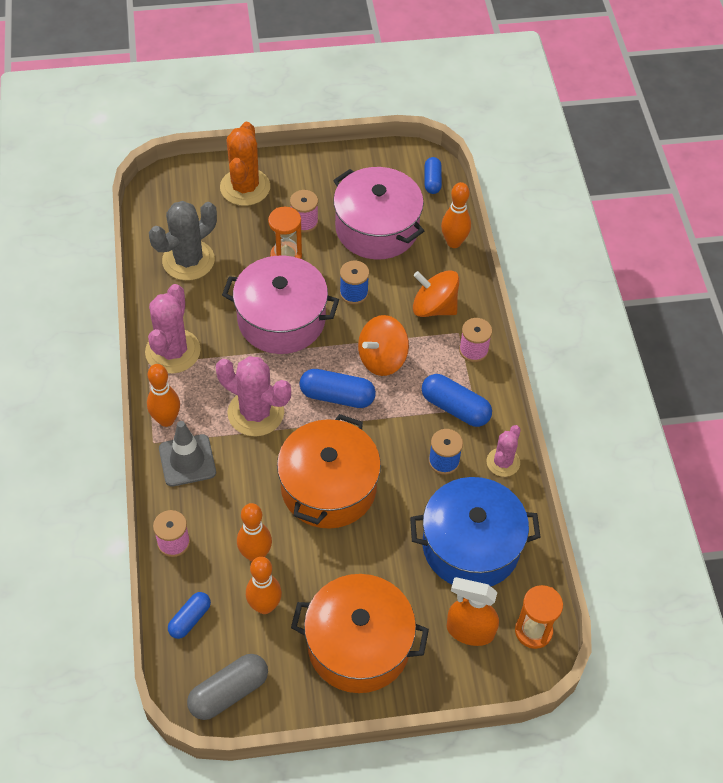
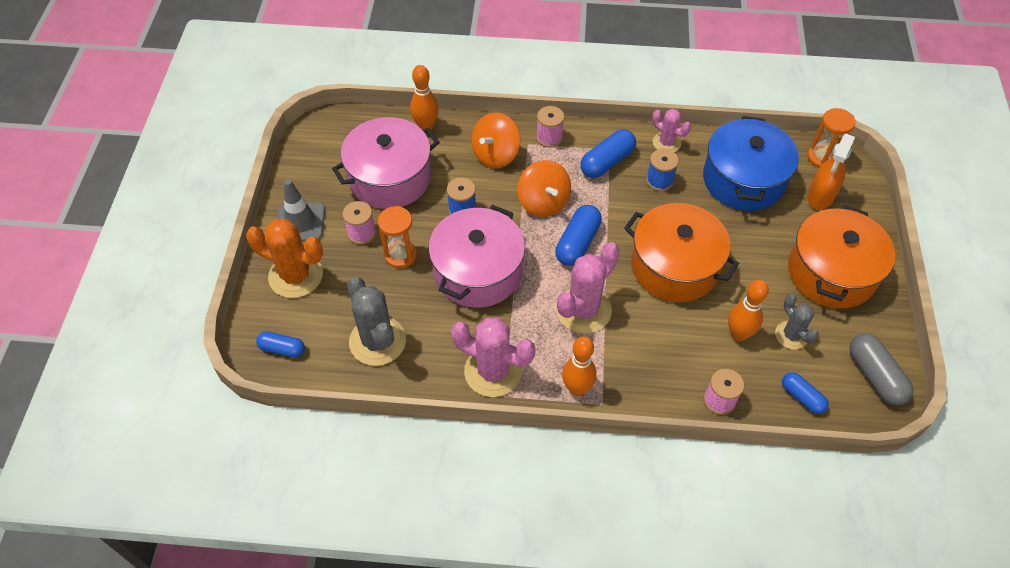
camera: 75 degrees left, 0 degrees up
grey traffic cone [159,421,216,487] -> grey traffic cone moved to [278,180,325,241]
orange bowling pin [246,557,282,614] -> grey cactus [775,294,819,350]
blue capsule [425,157,442,194] -> blue capsule moved to [256,331,305,358]

